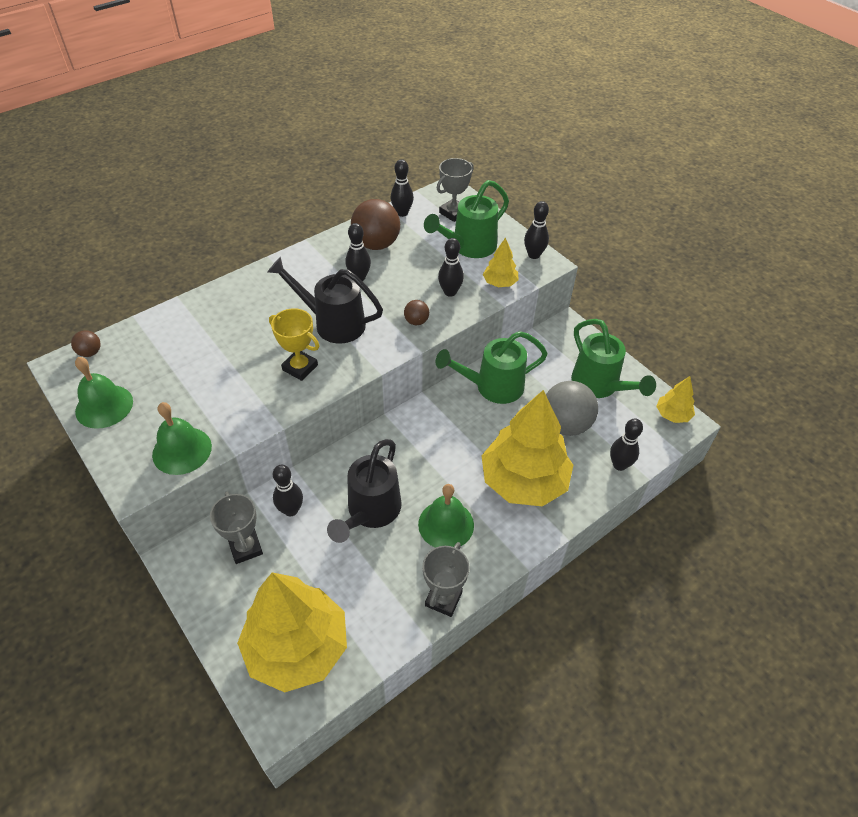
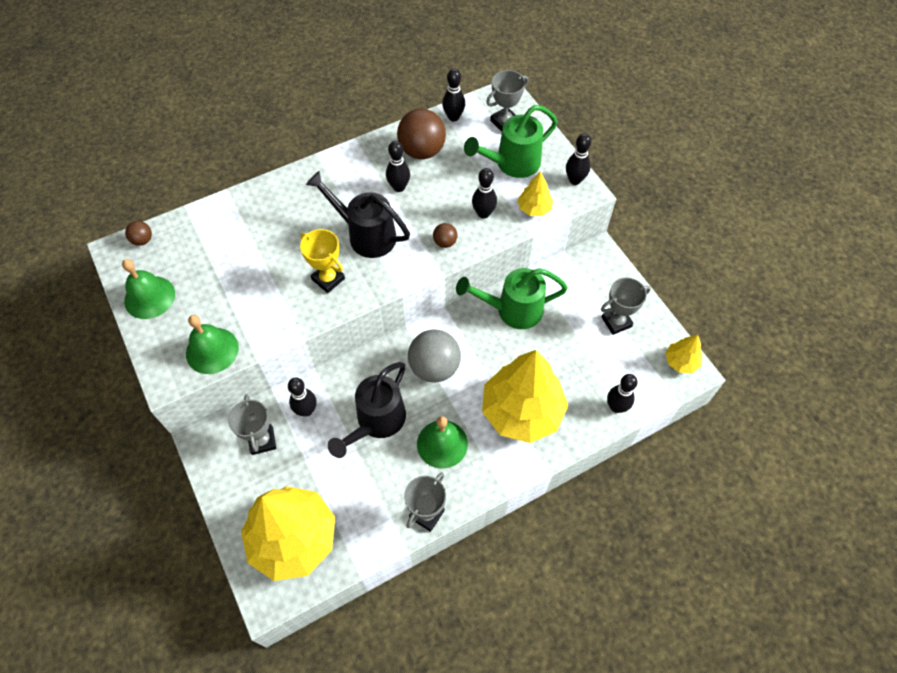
camera: 10 degrees right, 10 degrees up
grey ball [546,381,598,436] -> grey ball moved to [408,329,461,383]
green watering can [571,319,656,398] -> grey trophy [601,277,651,335]

